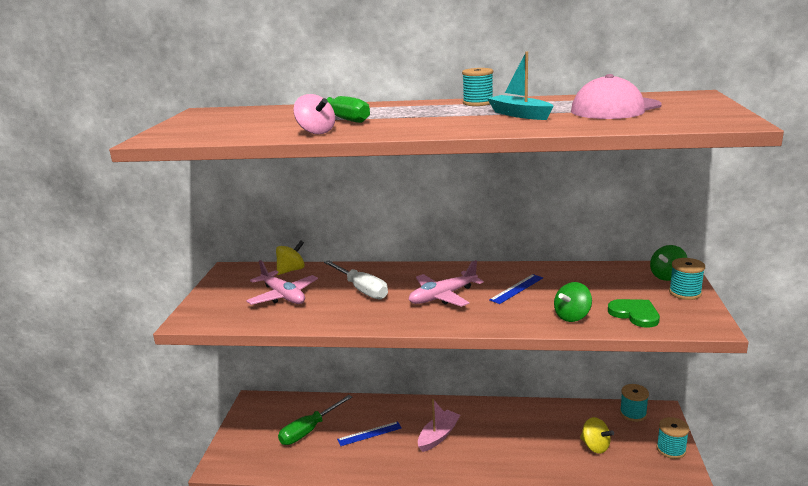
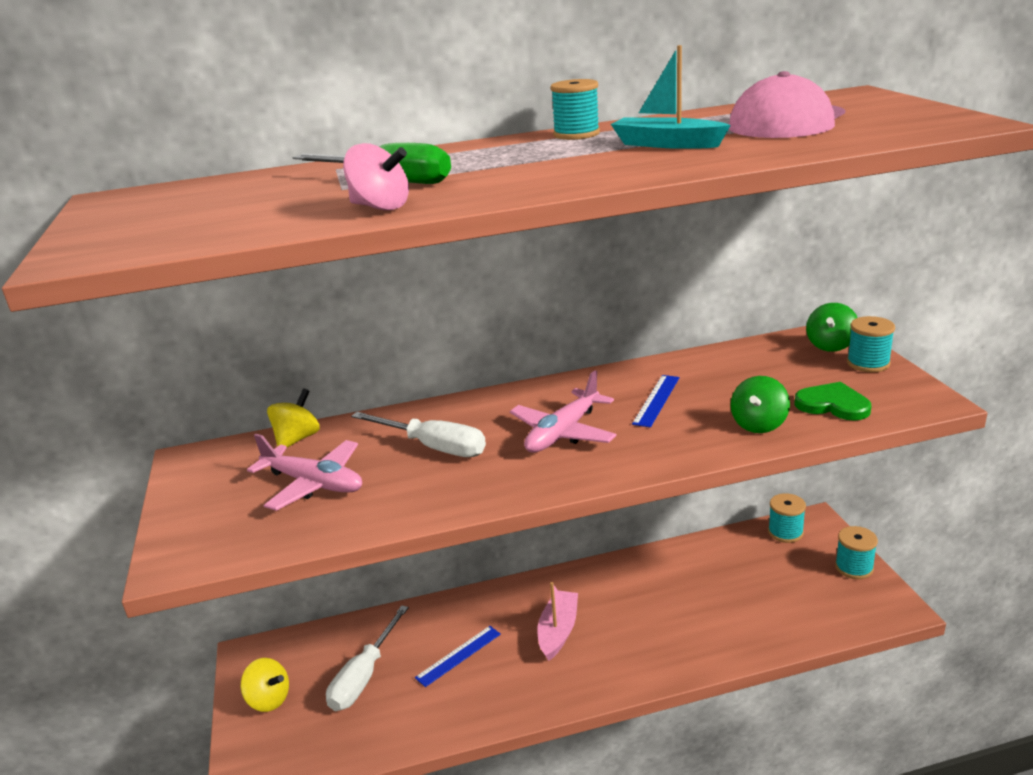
camera: 20 degrees left, 5 degrees up
green screwdriver [278,395,352,445] -> white screwdriver [326,605,409,711]
yellow spinning top [580,417,614,454] -> yellow spinning top moved to [241,658,289,712]

